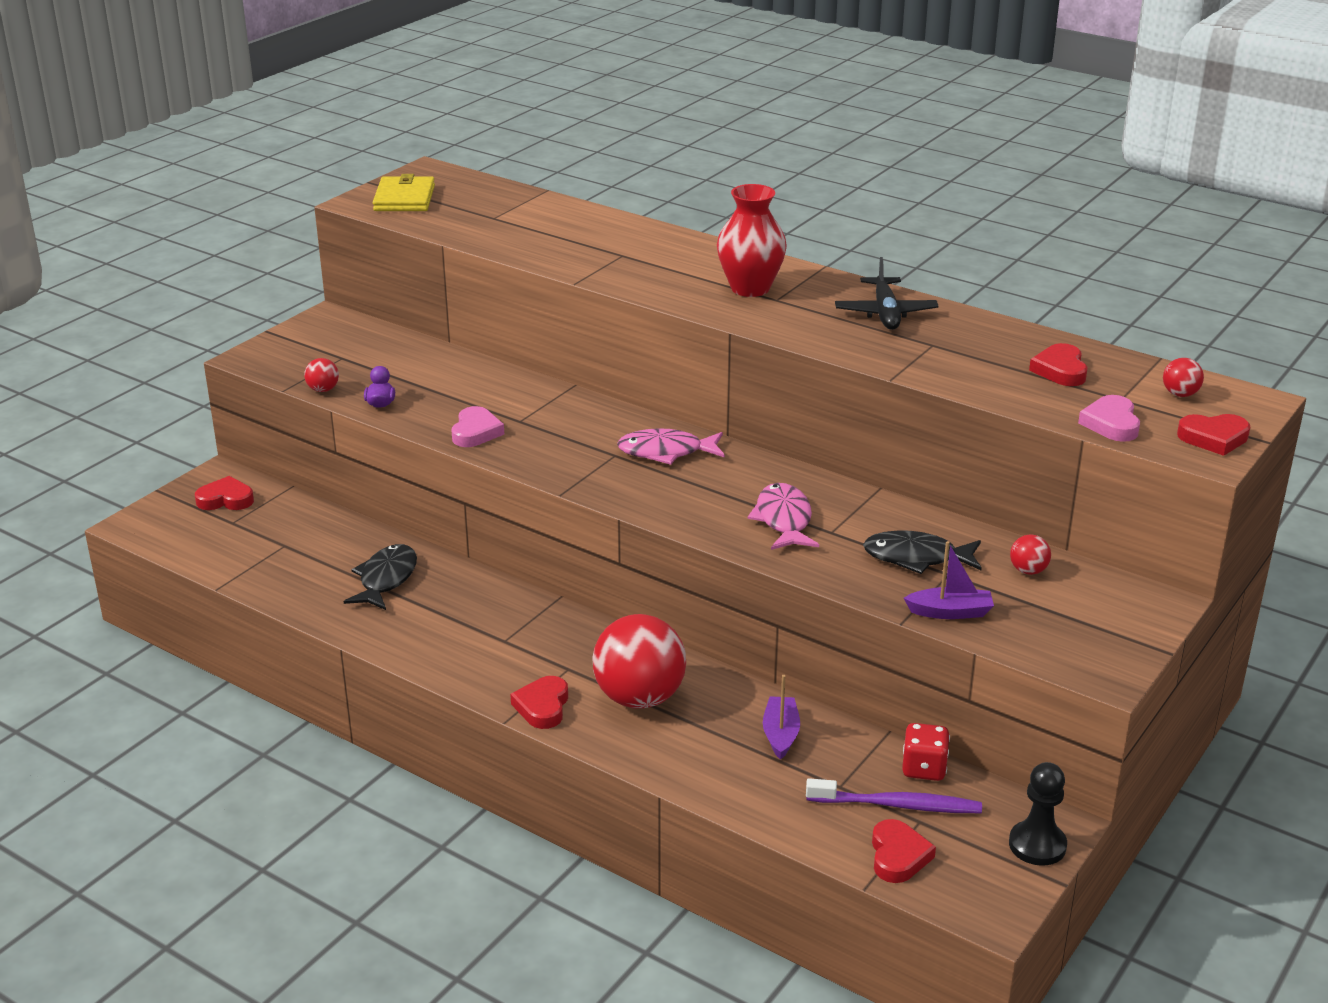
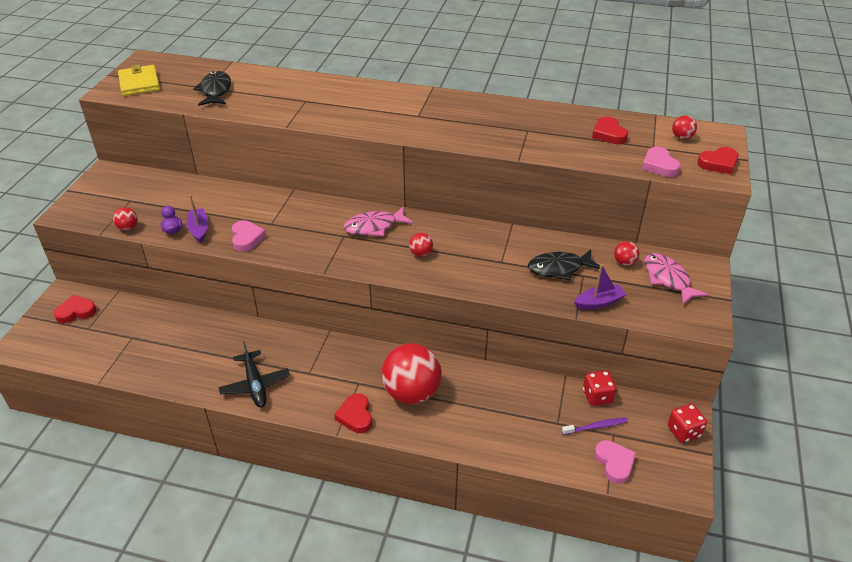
camera: 20 degrees left, 10 degrees up
black fish [343,544,417,610] -> black fish moved to [193,71,231,106]
red vase [717,184,787,297] -> none
pink fish [748,483,819,550] -> pink fish moved to [644,253,709,305]
purple boat [763,675,800,760] -> purple boat moved to [187,194,209,243]
purple toothbrush [806,778,982,813] -> purple toothbrush [562,417,628,435], size x0.65
black plane [835,257,939,330] -> black plane moved to [219,342,290,407]
red heart [872,819,936,883] -> pink heart [594,440,636,484]
black pawn [1009,762,1067,866] -> red dice [668,404,707,443]
none -> red ball [409,233,433,257]

